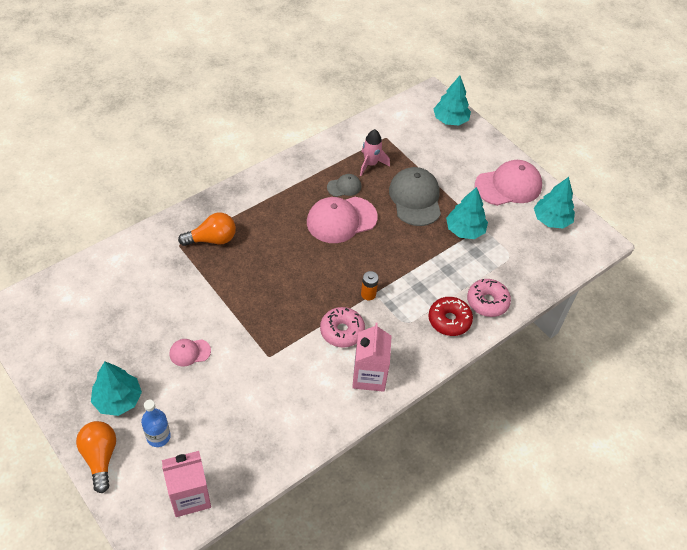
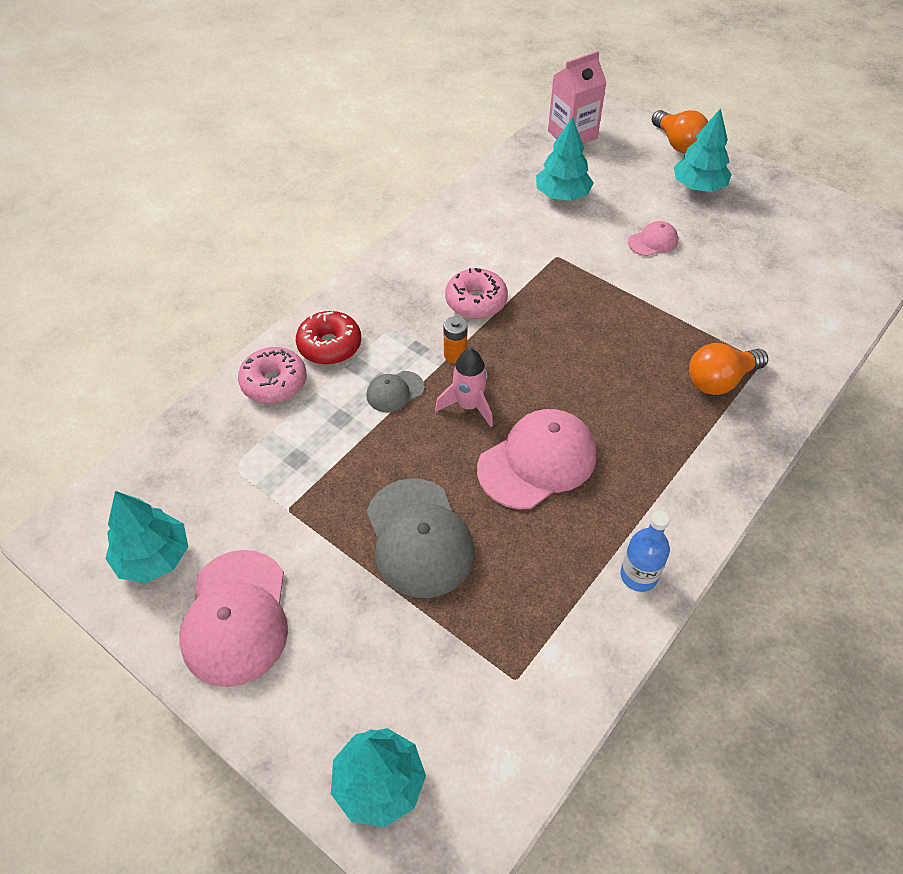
camera: 170 degrees right, 0 degrees up
blue bottle [141,400,171,447] -> blue bottle moved to [620,511,670,592]
grey cap [327,174,361,197] -> grey cap moved to [366,371,425,412]
pink carton [352,323,392,392] -> none
pink rocket [360,129,390,176] -> pink rocket moved to [435,348,493,427]
turquoise tree [446,187,488,239] -> turquoise tree moved to [536,117,594,201]
pink cap [475,160,542,206] -> pink cap turned 60 degrees counterclockwise [179,550,288,687]

